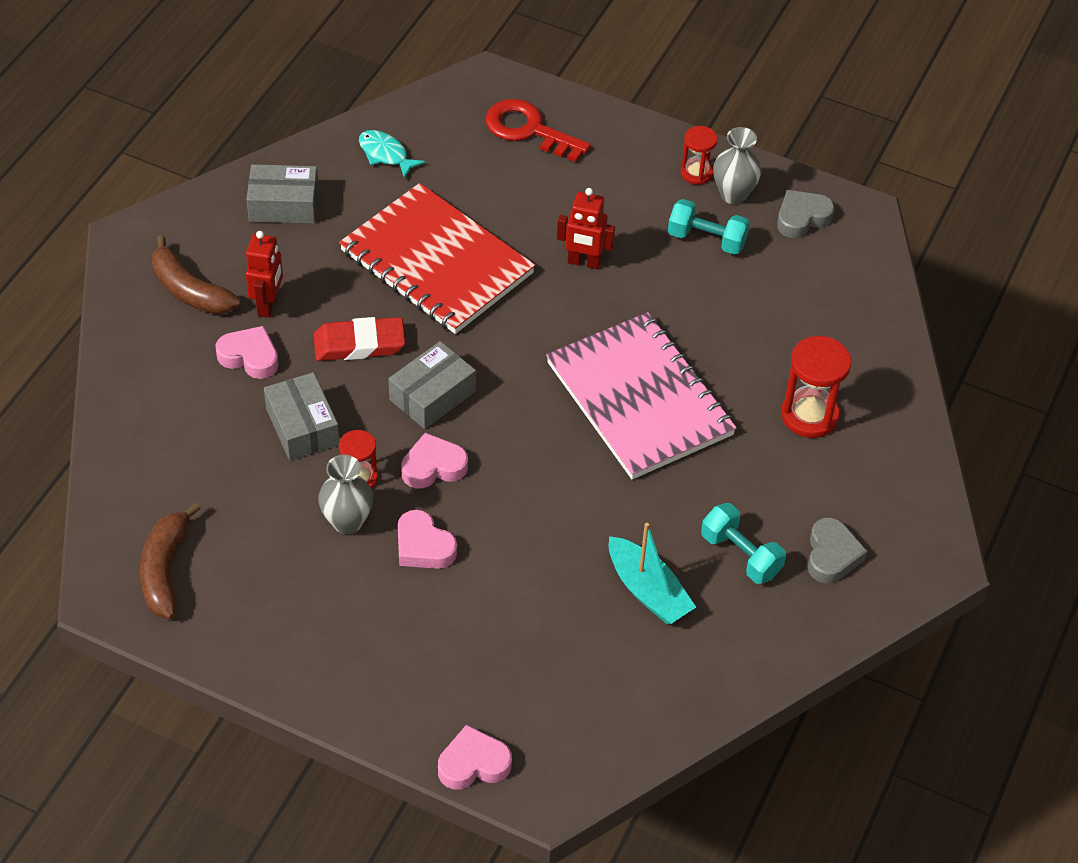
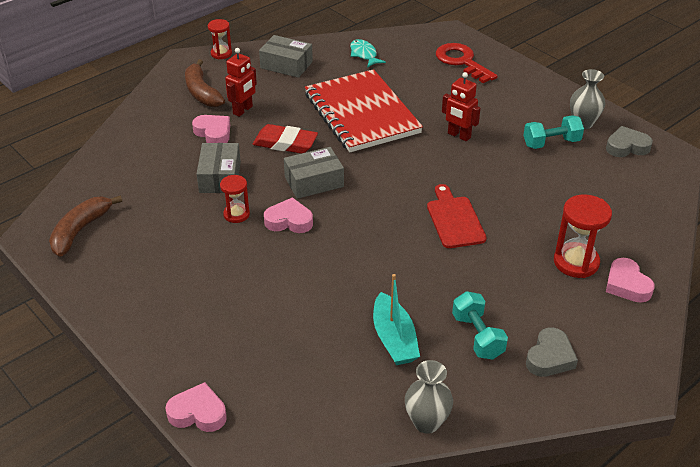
camera: 25 degrees right, 10 degrees down
grey vase [318,455,373,534] -> grey vase moved to [405,360,453,434]
pink heart [398,510,457,569] -> pink heart moved to [606,258,654,303]
pink notebook [546,312,737,479] -> red cutting board [427,184,487,248]
turquoise dumbbell [668,199,750,254] -> turquoise dumbbell turned 60 degrees counterclockwise [524,116,584,149]
red hourglass [681,126,718,185] -> red hourglass moved to [208,19,232,59]

